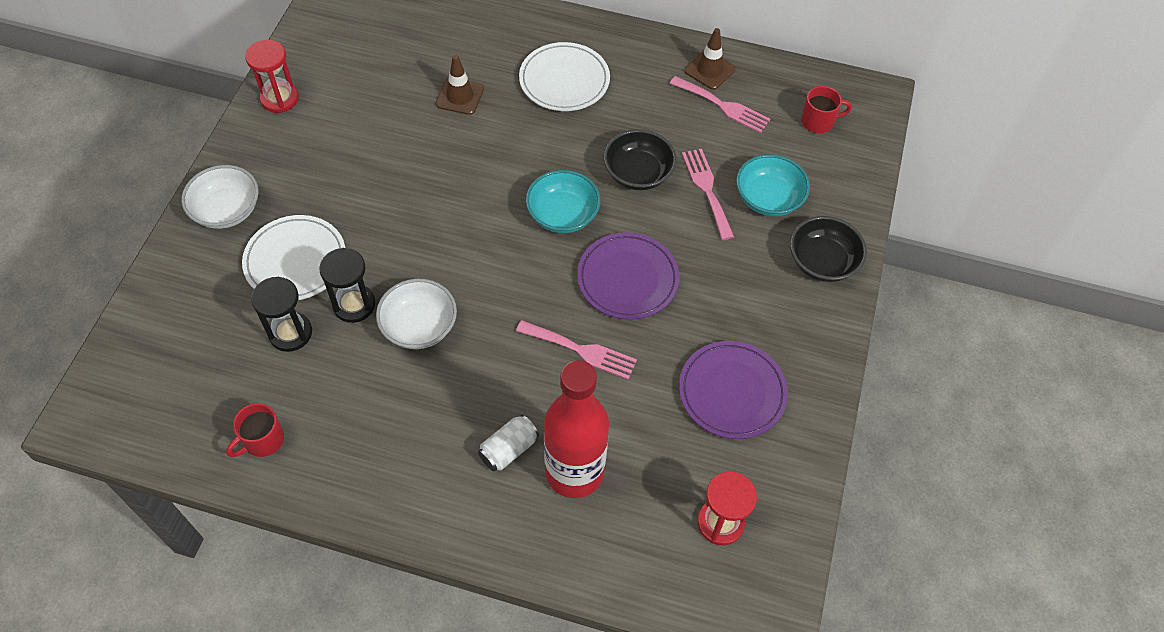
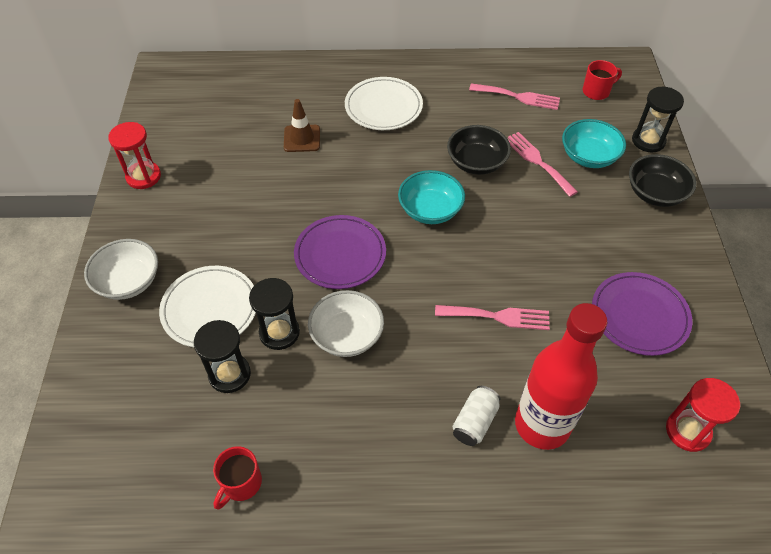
camera: 15 degrees left, 5 degrees down
purple plate [577,232,680,320] -> purple plate moved to [294,215,386,289]
brown traffic cone [685,28,736,90] -> none
none -> black hourglass [632,87,684,152]

